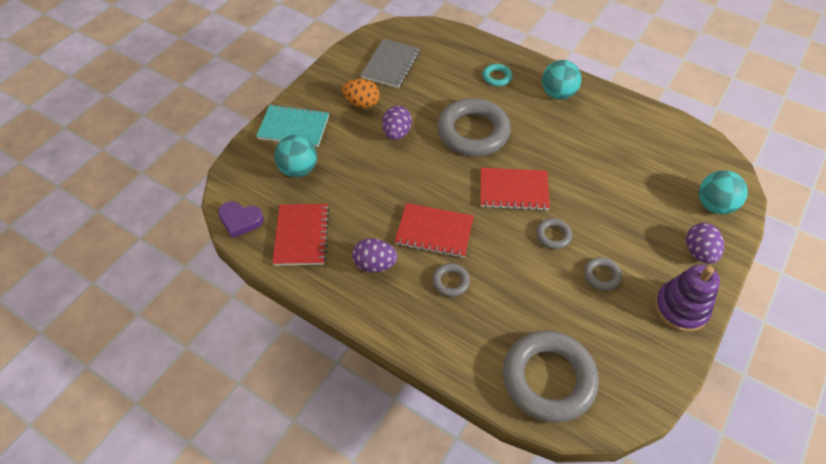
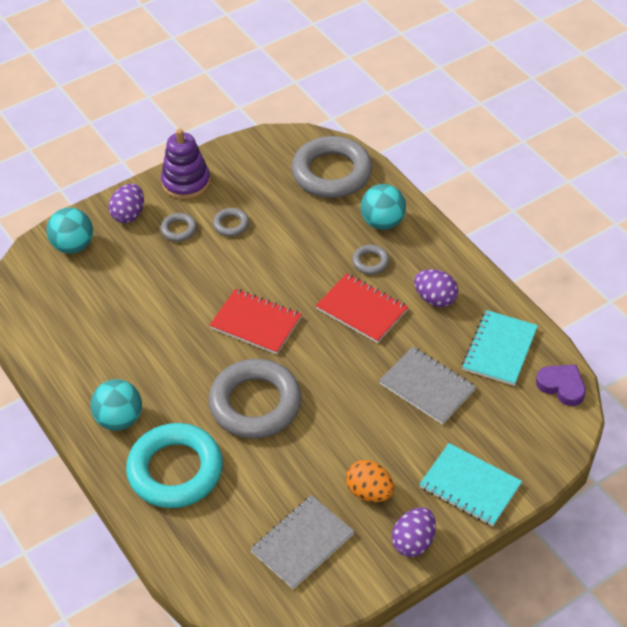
camera: 155 degrees left, 5 degrees down
red notebook [272,204,329,266] -> turquoise notebook [462,310,538,386]
turquoise ball [274,135,317,177] -> turquoise ball moved to [361,184,406,230]
purple egg [382,106,412,140] -> purple egg moved to [392,507,436,557]
turquoise ring [483,64,512,86] -> turquoise ring [126,423,223,508], size x2.29
grey ring [536,218,572,249] -> grey ring moved to [160,213,197,242]
none -> grey notebook [379,347,476,425]

